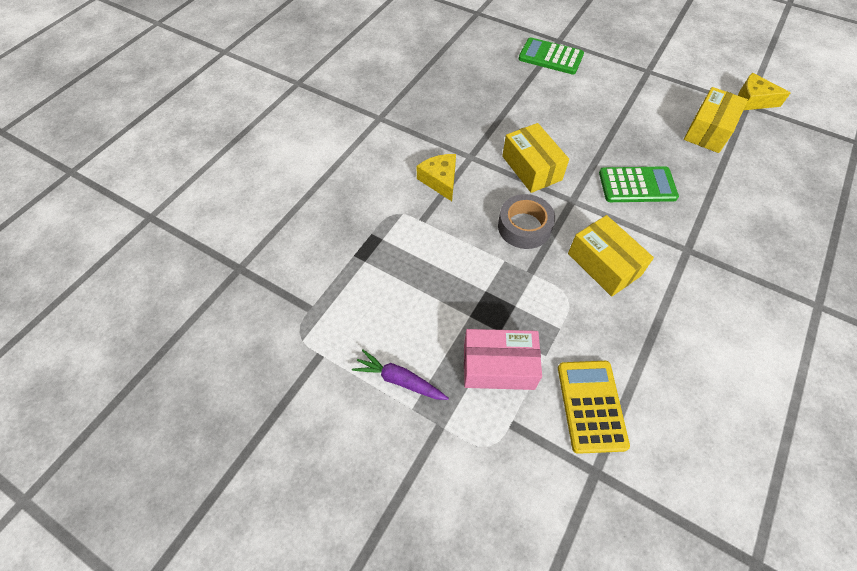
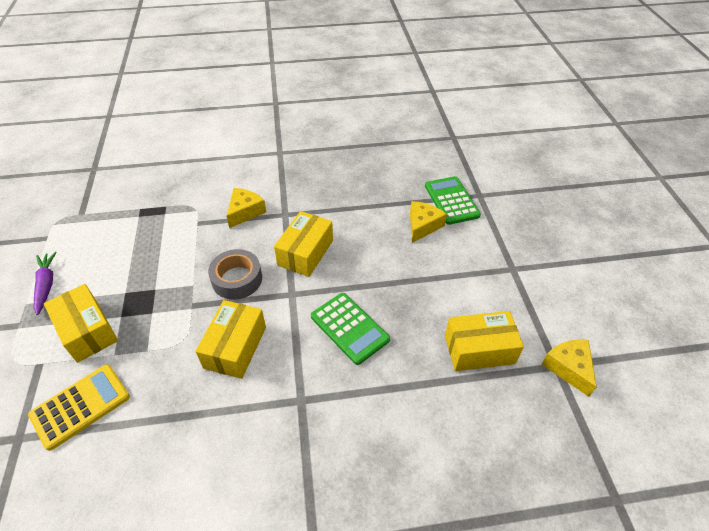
camera: 50 degrees right, 10 degrees down
pink box [464,329,542,390] -> yellow box [44,284,118,363]
none -> yellow cheese [410,201,447,243]

